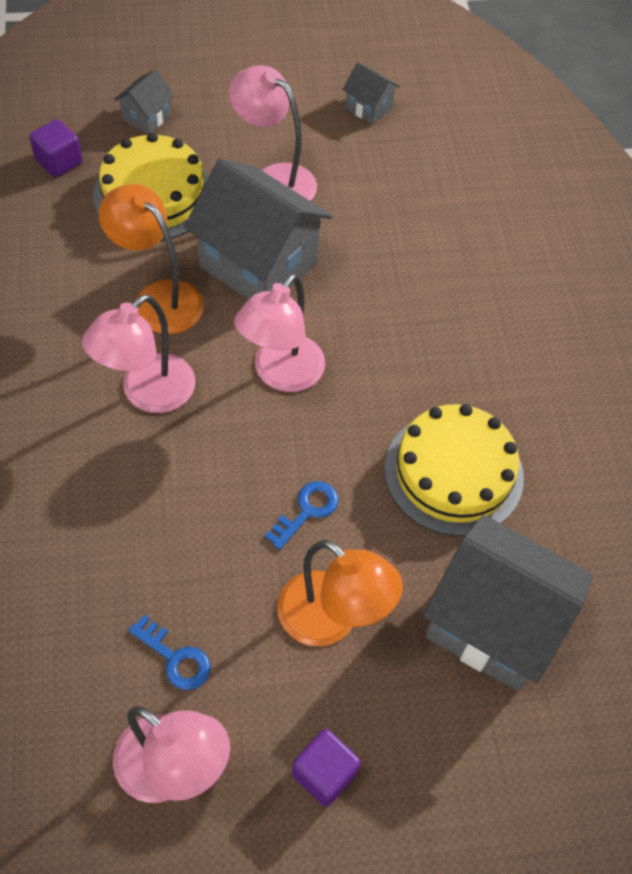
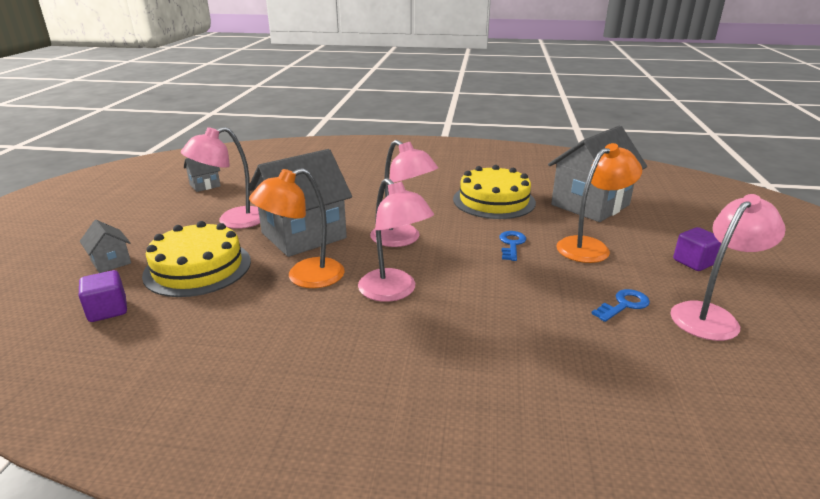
camera: 70 degrees left, 30 degrees down
blue key [265,481,338,550] -> blue key turned 45 degrees clockwise [499,231,526,261]

